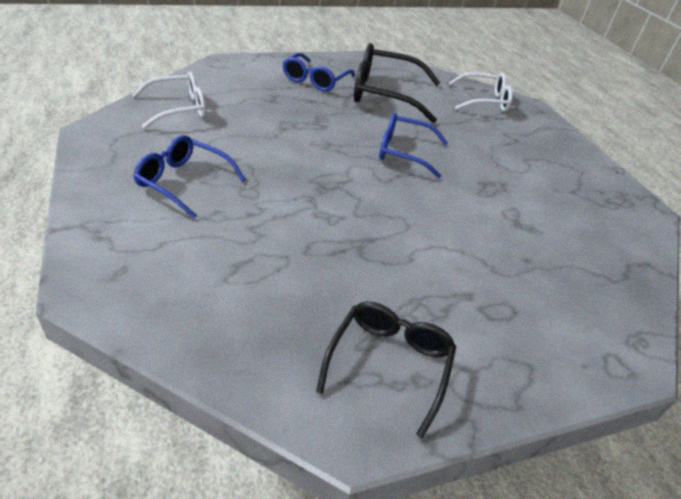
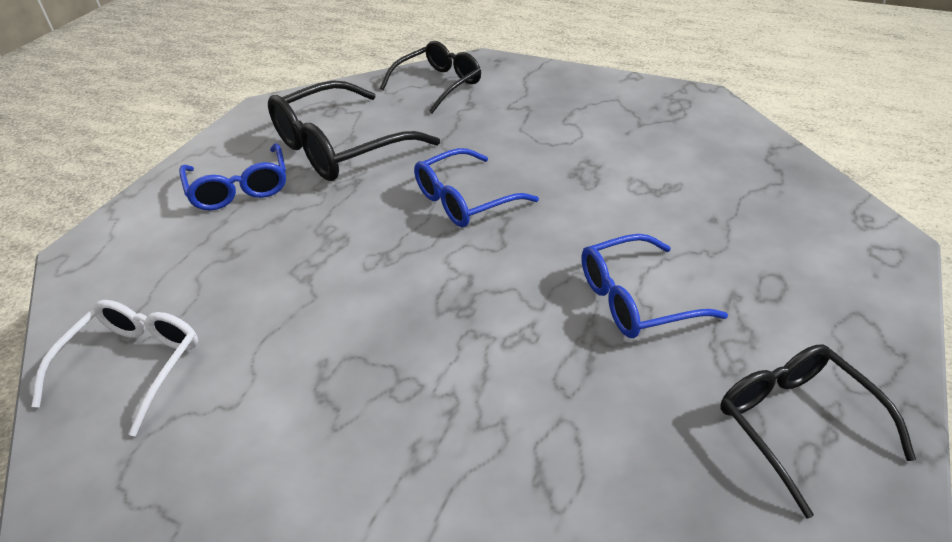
camera: 40 degrees left, 0 degrees up
blue glasses [133,135,246,218] -> blue glasses moved to [581,234,728,338]
white glasses [449,72,513,112] -> black glasses [380,41,481,113]

